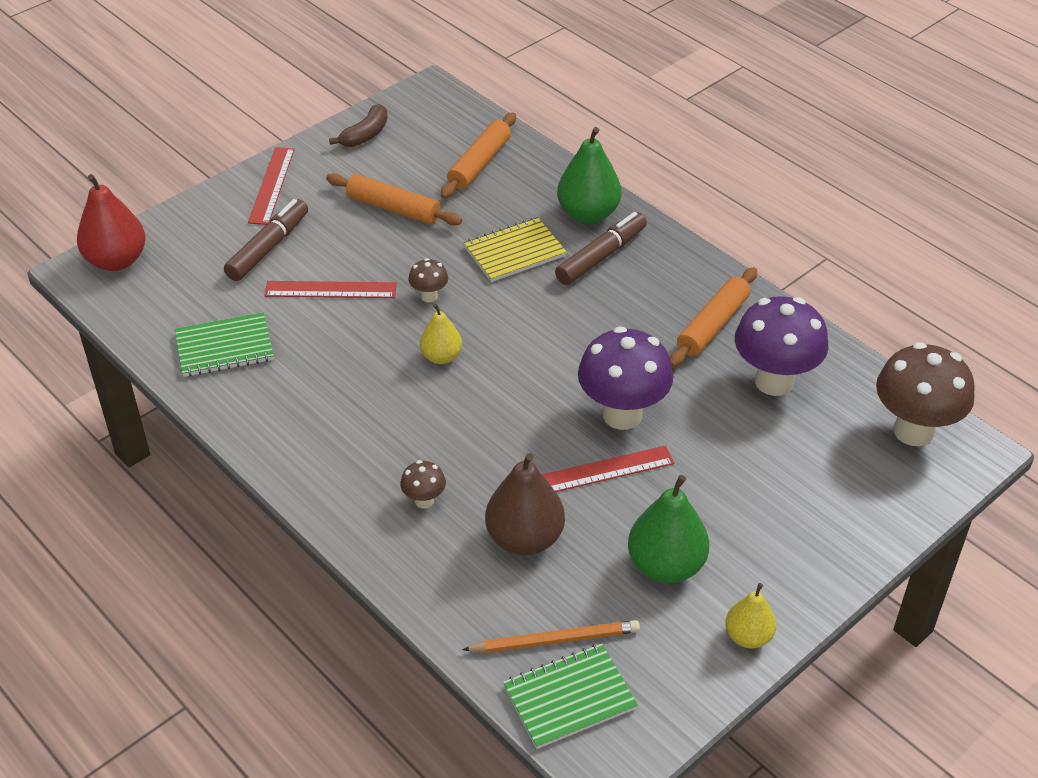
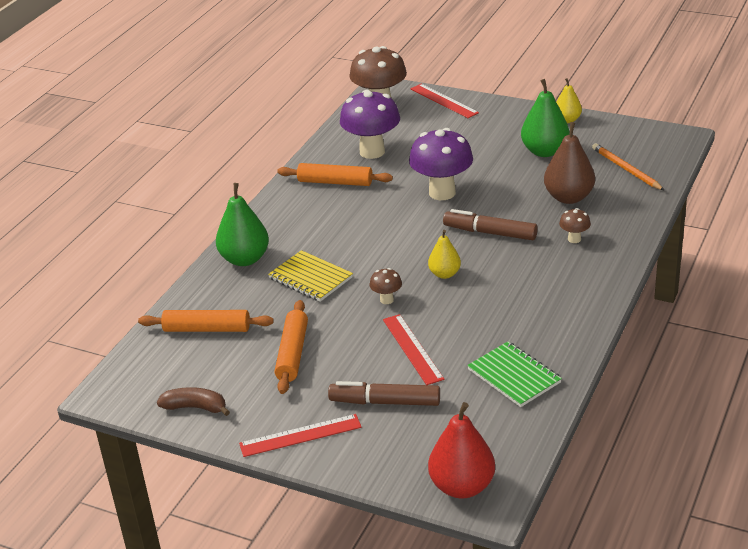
camera: 110 degrees left, 10 degrees down
green notebook [503,643,638,749] -> none
red ruler [542,446,674,492] -> red ruler moved to [410,84,479,118]
brown marker [555,212,647,285] -> brown marker moved to [443,209,538,240]

